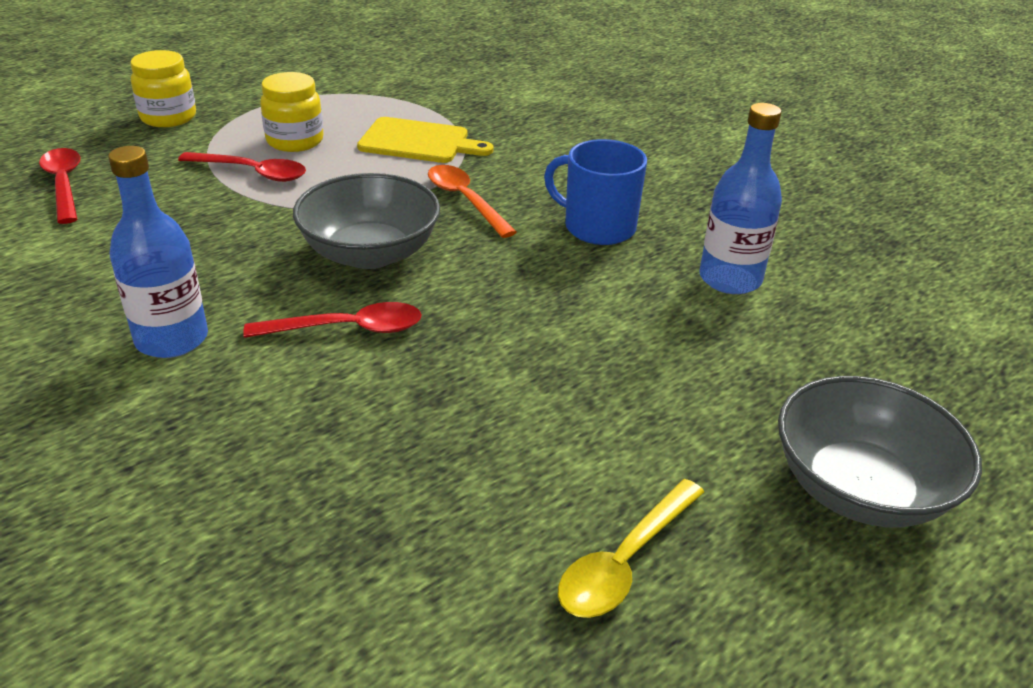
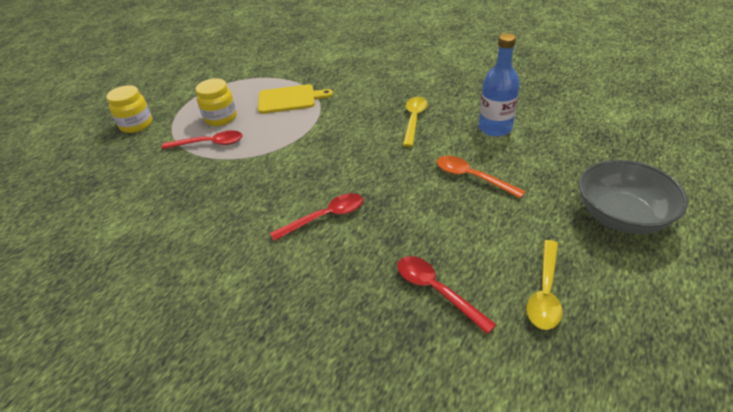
camera: 15 degrees left, 5 degrees up
red spoon [39,148,81,224] -> red spoon moved to [397,256,497,334]
blue bottle [108,146,208,358] -> none
grey bowl [293,173,440,269] -> none
orange spoon [428,165,517,238] -> orange spoon moved to [437,156,526,199]
blue mug [544,139,647,245] -> yellow spoon [403,97,427,147]

